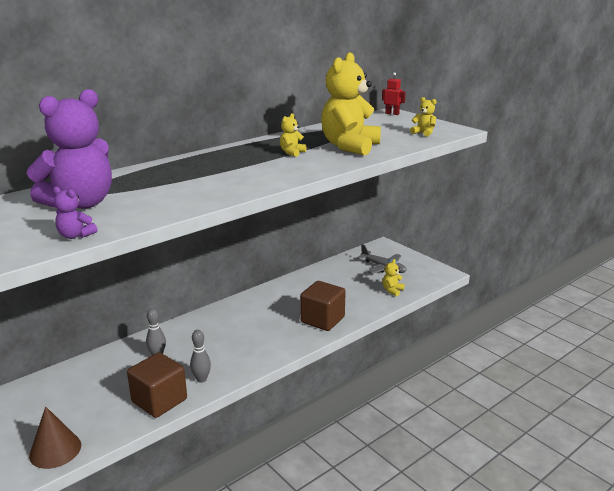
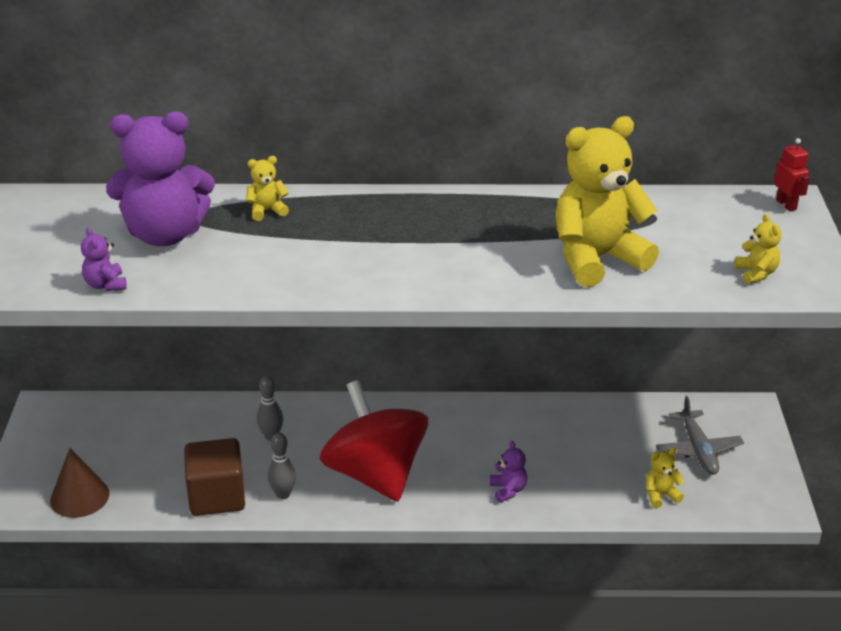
camera: 40 degrees right, 10 degrees up
yellow teddy bear [280,113,307,157] -> yellow teddy bear moved to [246,156,289,221]
brown cube [300,281,346,331] -> purple teddy bear [490,441,527,502]
none -> red spinning top [320,380,428,502]

